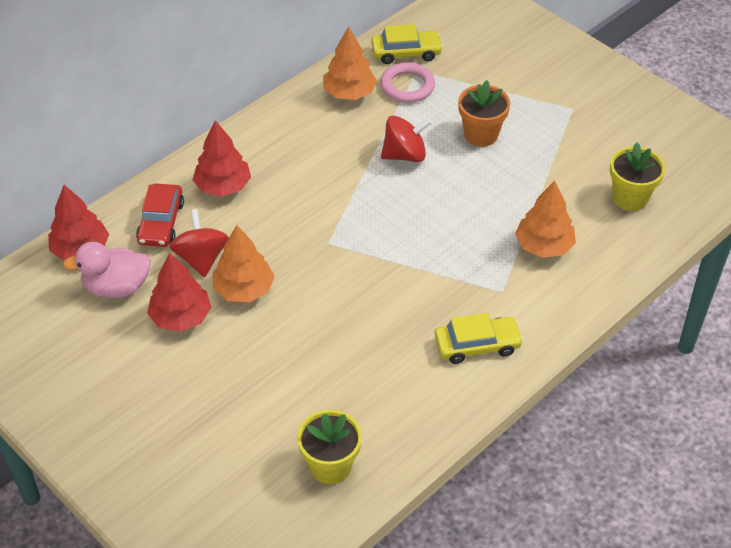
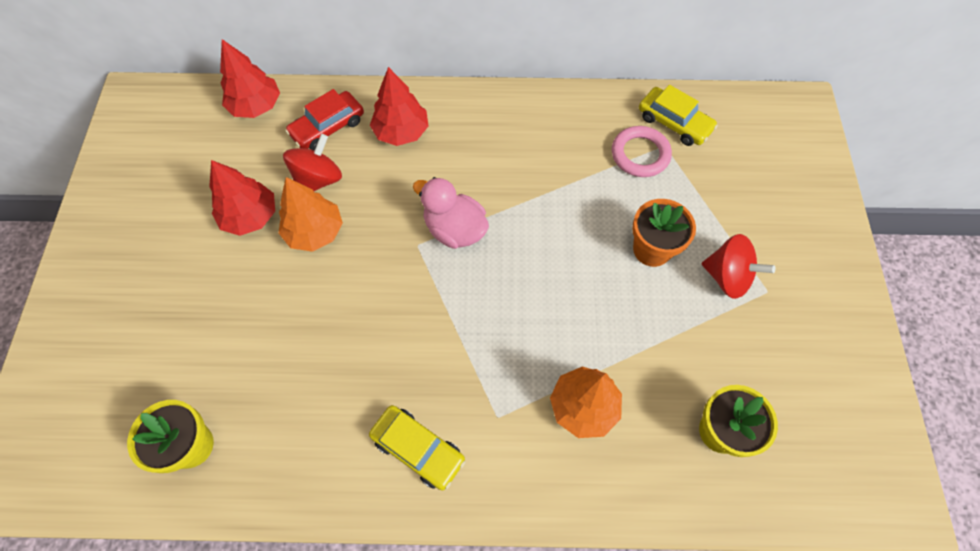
camera: 45 degrees right, 15 degrees up
pink duck [63,242,151,298] -> pink duck moved to [413,177,489,249]
orange tree [323,27,377,100] -> none
red spinning top [381,116,432,162] -> red spinning top moved to [702,234,775,299]

